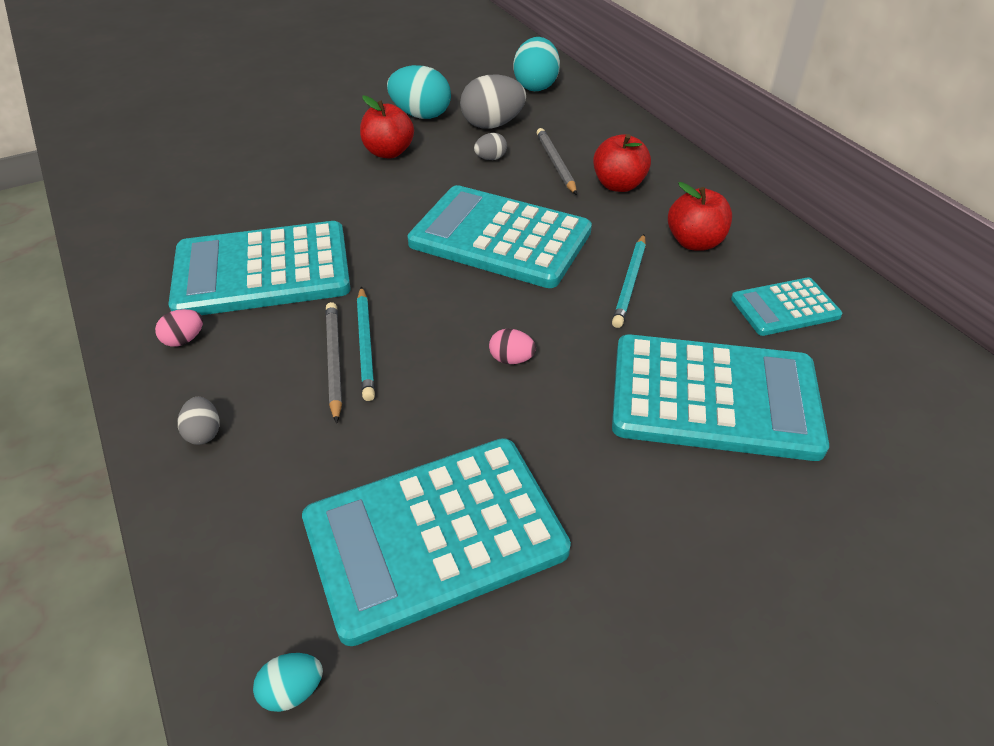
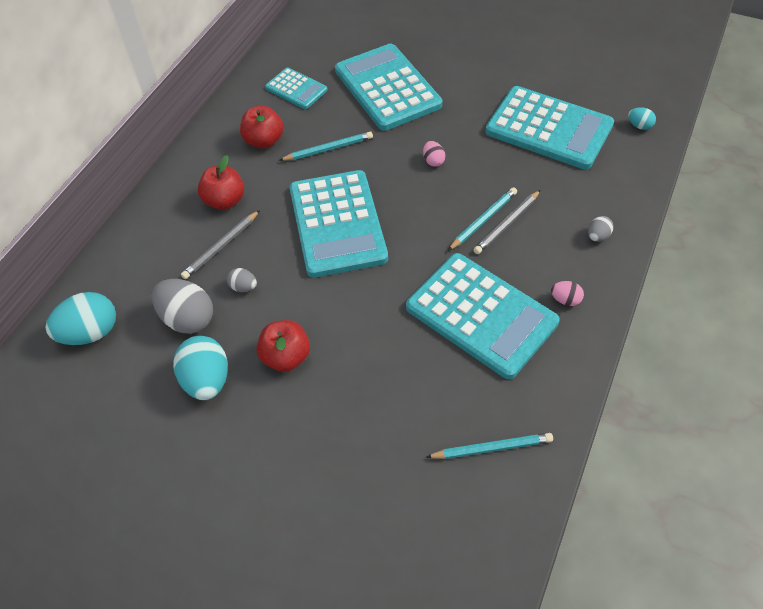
camera: 125 degrees left, 10 degrees up
none -> turquoise pencil [426,433,553,459]

